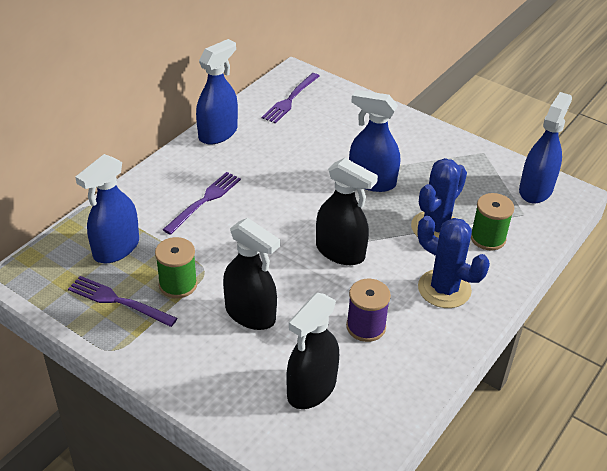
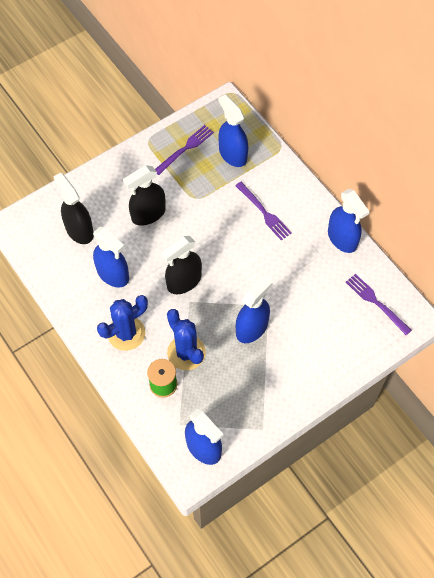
camera: 110 degrees right, 20 degrees up
green spool [155,237,198,298] -> none
purple spool [346,279,391,342] -> blue spray bottle [93,227,129,288]

